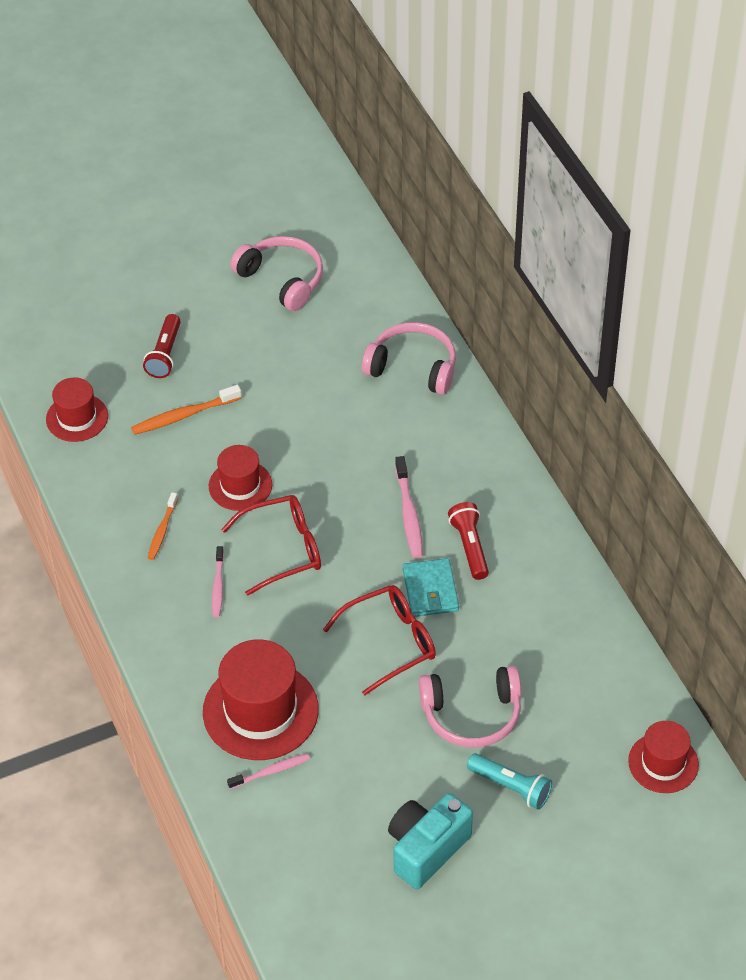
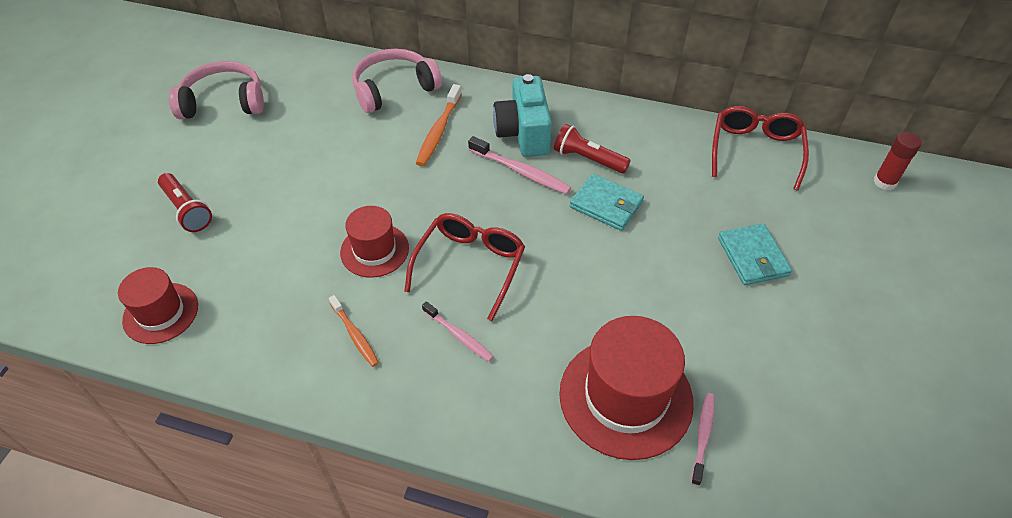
camera: 50 degrees left, 0 degrees up
orange toothbrush [131,385,241,435] -> orange toothbrush moved to [416,84,462,166]
red glasses [323,585,436,695] -> red glasses moved to [712,106,809,190]
turquoise camera [388,793,473,889] -> turquoise camera moved to [493,74,552,157]
pink headphones [419,666,521,748] -> turquoise wallet [718,224,792,285]
turquoise flashlight [467,753,552,810] -> none
red hat [628,721,699,793] -> red glue stick [874,132,922,190]

